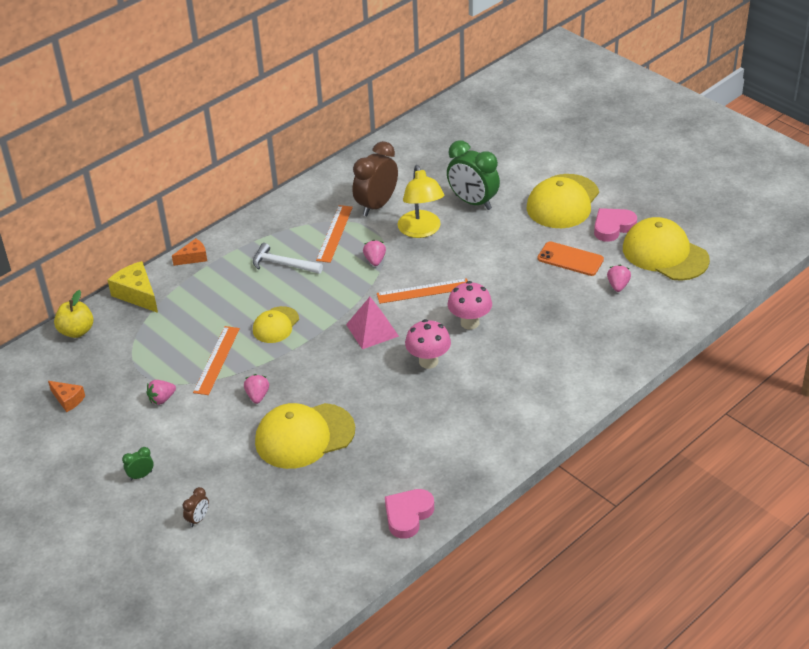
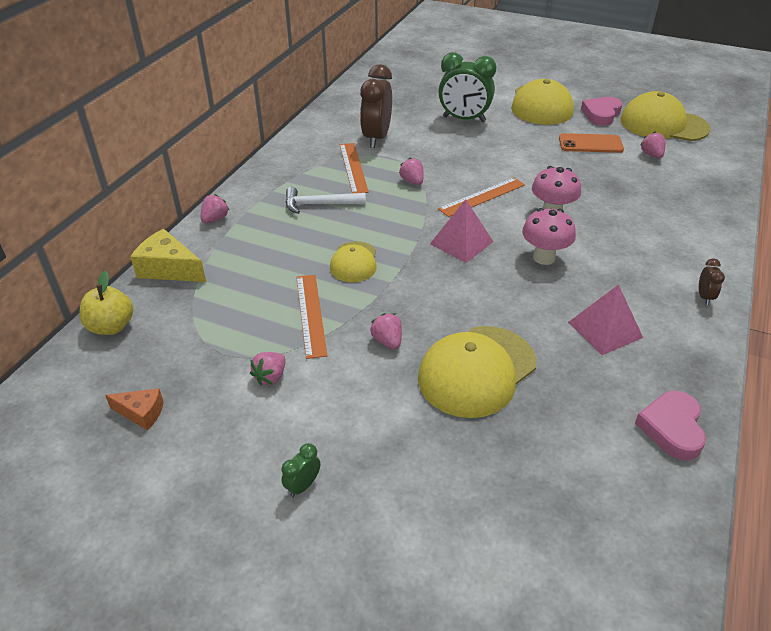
camera: 25 degrees left, 0 degrees up
orange cheese [172,238,207,266] -> pink strawberry [201,194,230,223]
brown clock [183,487,209,527] -> brown clock moved to [699,259,725,305]
yellow lamp [398,165,444,238] -> none
none -> pink pyramid [568,284,643,355]

